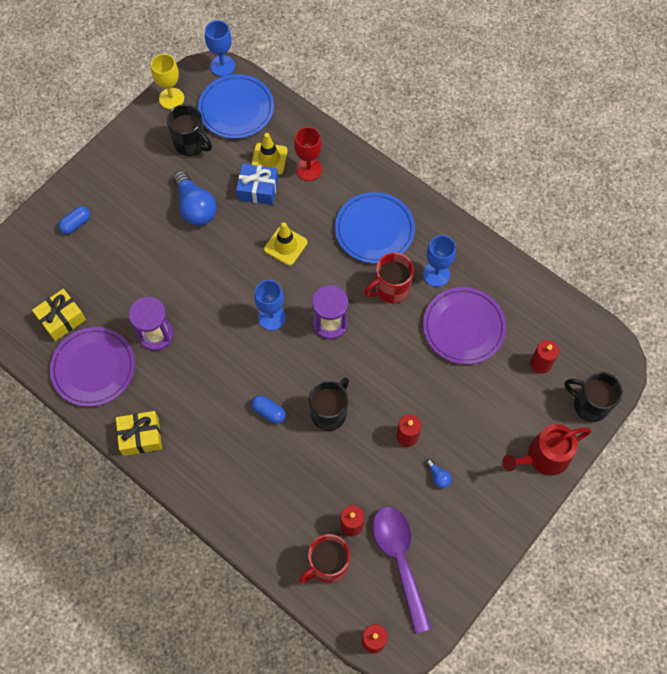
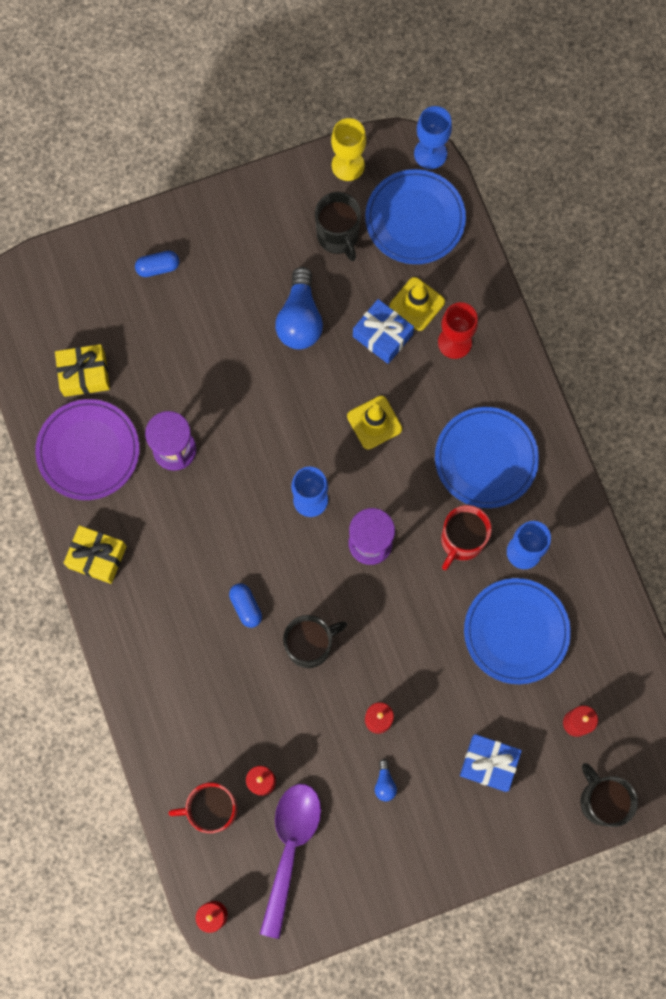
camera: 30 degrees right, 10 degrees up
red mug [364,252,414,304] -> red mug turned 60 degrees counterclockwise [441,505,492,570]
purple plate [423,287,506,364] -> blue plate [464,578,571,684]
red watering can [502,424,592,476] -> none
none -> blue gift [460,734,522,792]

